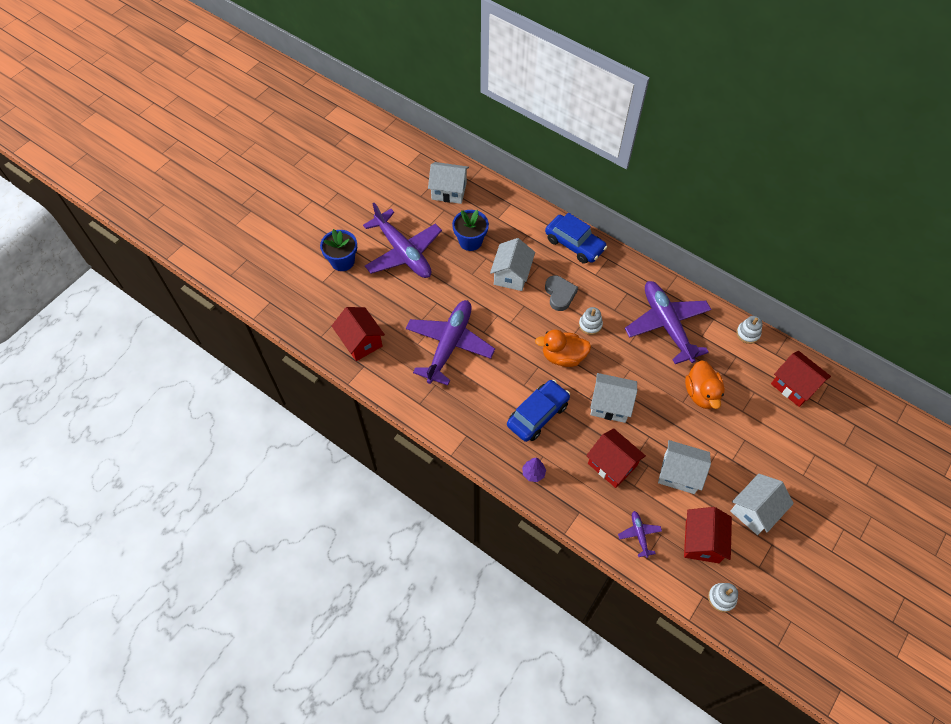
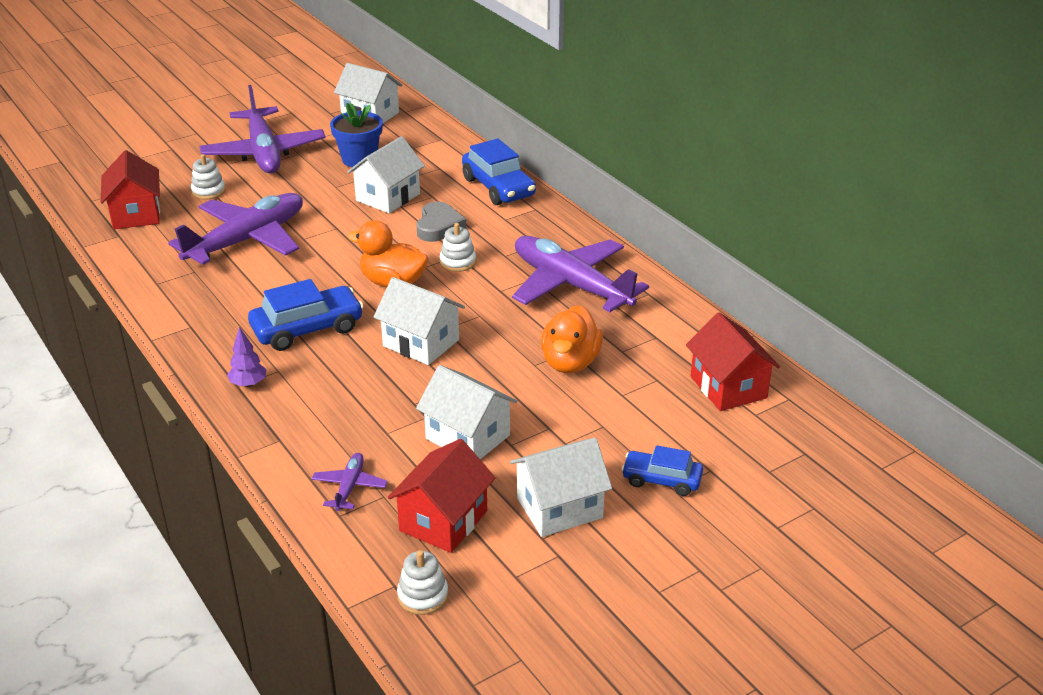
camera: 20 degrees right, 25 degrees down
blue flower pot [320,229,357,271] -> none
red house [586,428,646,488] -> none
purple plane [625,281,712,364] -> purple plane turned 45 degrees counterclockwise [512,236,649,312]
white stacking toy [736,316,763,344] -> white stacking toy moved to [191,154,226,200]
none -> blue car [621,445,703,496]

